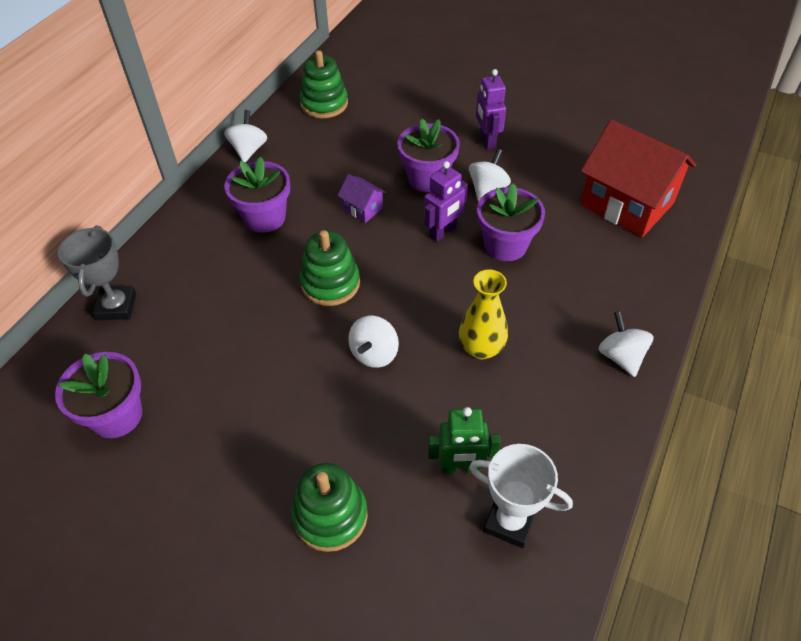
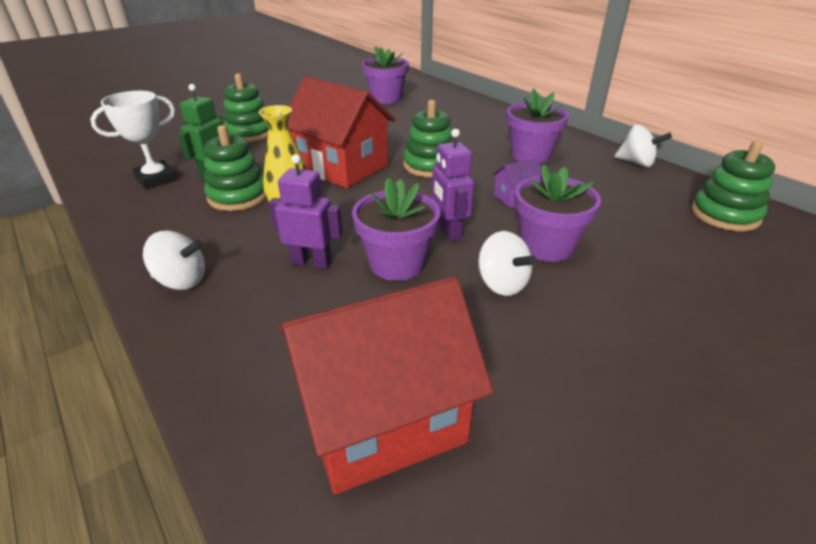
camera: 115 degrees right, 15 degrees down
grey trophy [58,226,136,320] -> none
white spinning top [348,316,399,368] -> red house [288,76,396,188]
purple robot [476,69,506,149] -> purple robot moved to [269,154,343,269]
none -> green stacking toy [204,125,266,211]

